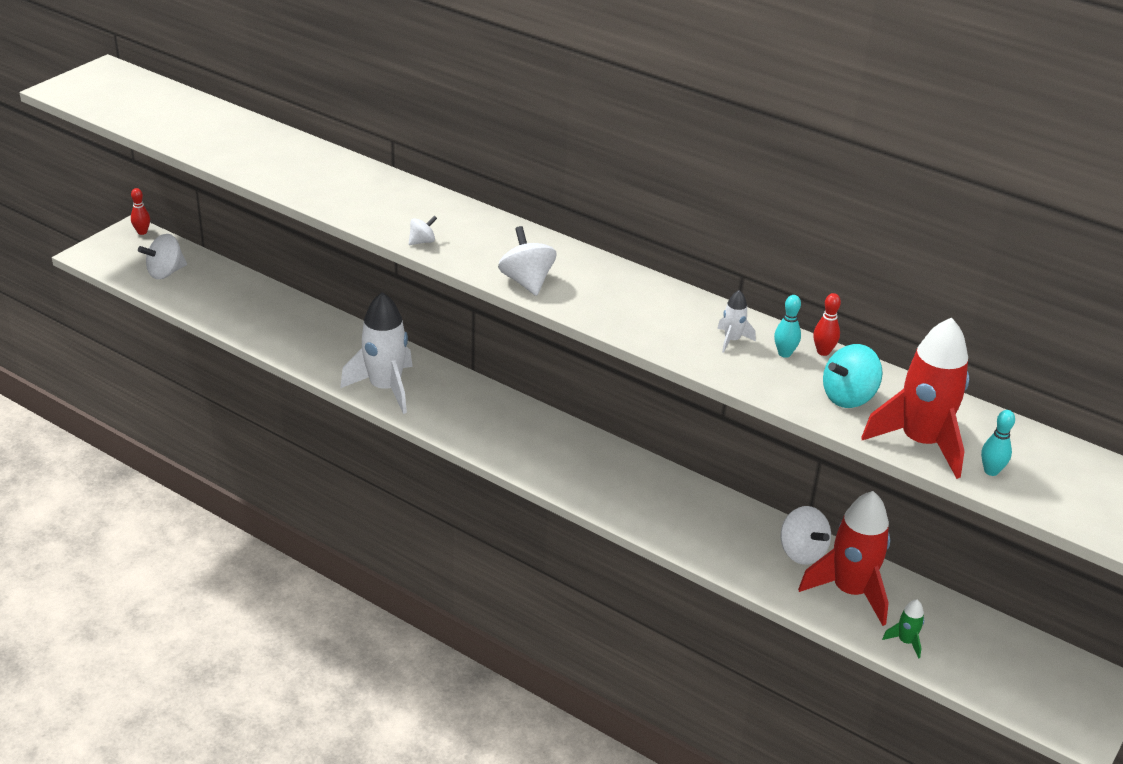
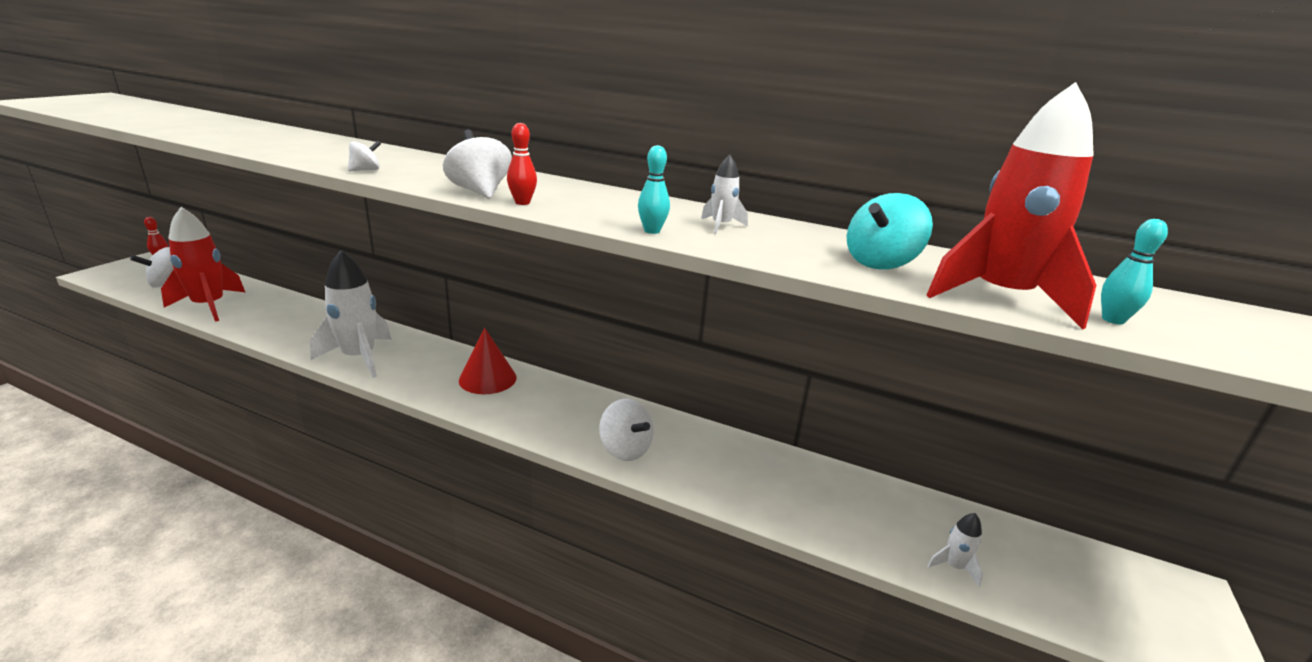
camera: 10 degrees left, 10 degrees down
turquoise bowling pin [774,295,801,358] -> turquoise bowling pin moved to [638,145,670,234]
white spinning top [781,506,831,565] -> white spinning top moved to [599,399,654,461]
red rocket [798,491,890,626] -> red rocket moved to [161,207,245,322]
red bowling pin [813,293,841,356] -> red bowling pin moved to [507,123,537,205]
green rocket [882,599,924,659] -> white rocket [927,513,983,586]
none -> red cone [459,328,516,394]

